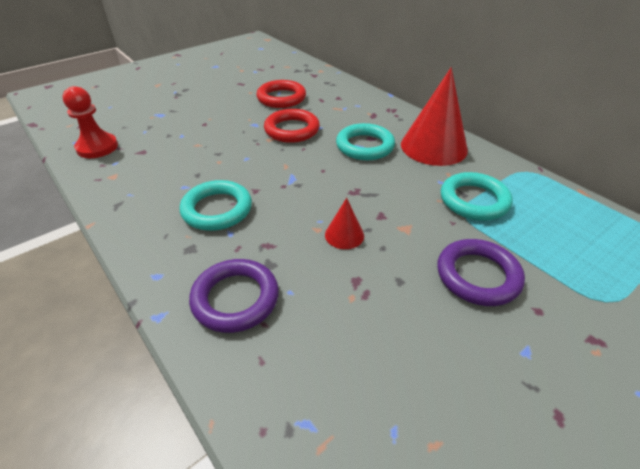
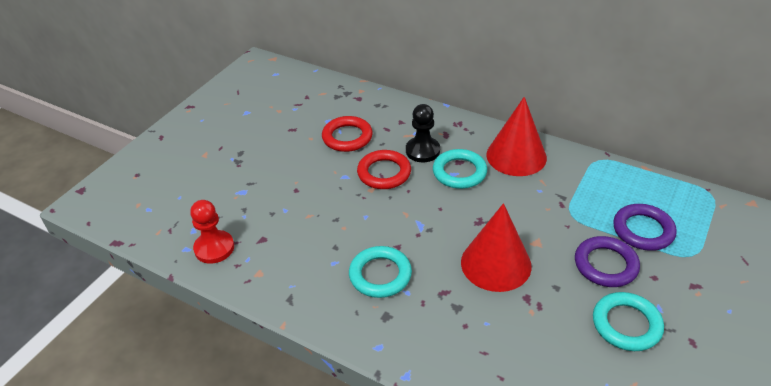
camera: 20 degrees left, 0 degrees up
purple ring [189,259,279,333] -> purple ring moved to [613,204,677,251]
red cone [325,198,364,249] -> red cone [461,203,532,292], size x2.14
turquoise ring [441,172,513,221] -> turquoise ring moved to [593,292,664,351]
none -> black pawn [406,104,440,162]

